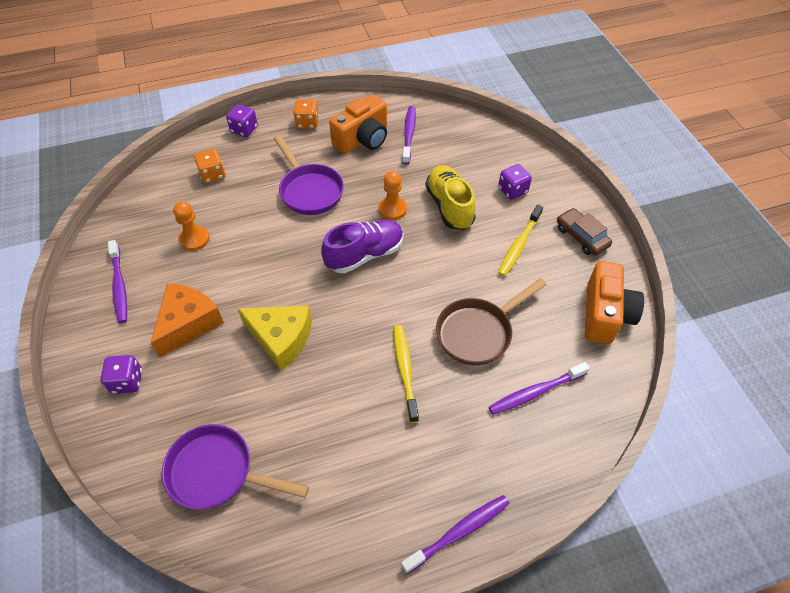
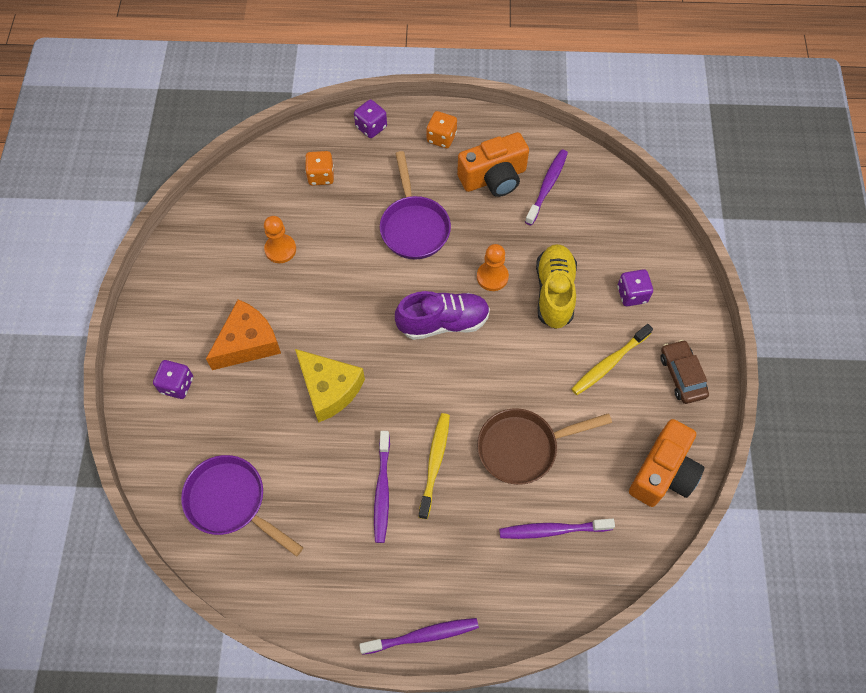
camera: 20 degrees right, 10 degrees up
purple toothbrush [108,240,127,323] -> purple toothbrush moved to [374,431,390,543]

